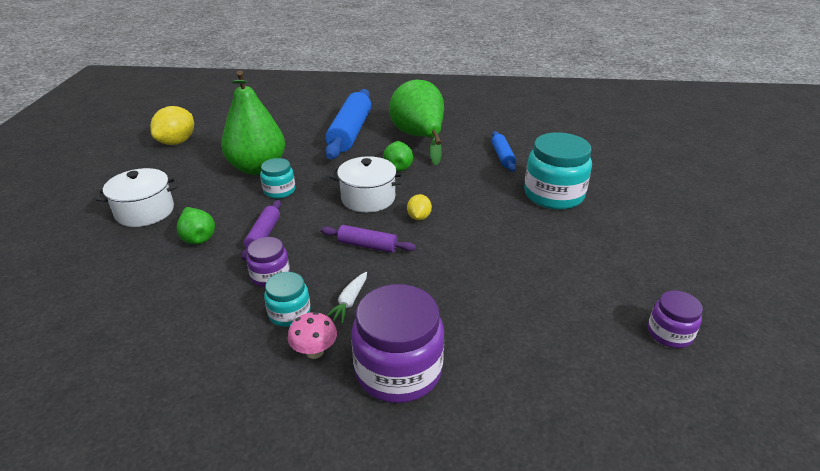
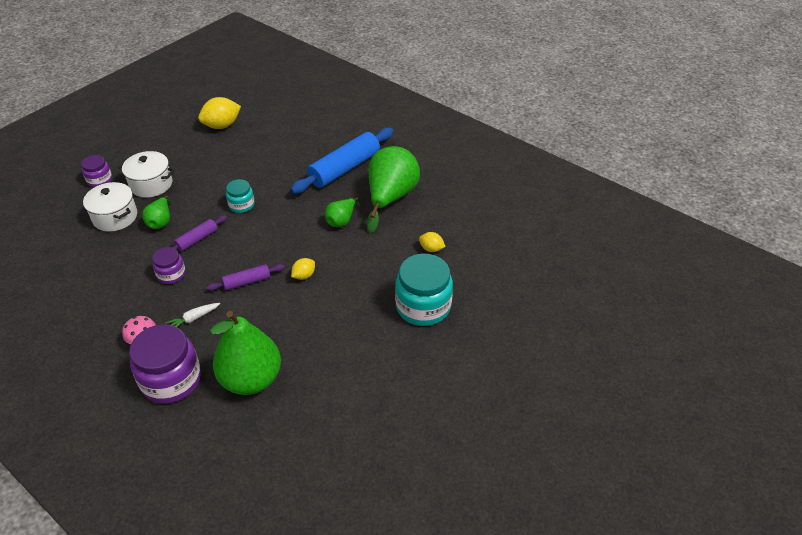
camera: 35 degrees right, 10 degrees up
green pear [221,70,285,175] -> green pear moved to [210,311,281,395]
turquoise jar [264,272,311,327] -> none
purple rolling pin [321,225,416,253] -> purple rolling pin turned 75 degrees counterclockwise [207,264,285,291]
white pot [330,156,404,213] -> white pot moved to [83,182,137,232]
blue rolling pin [491,131,516,172] -> yellow lemon [419,232,446,252]
purple jar [648,291,703,348] -> purple jar moved to [81,155,112,187]

